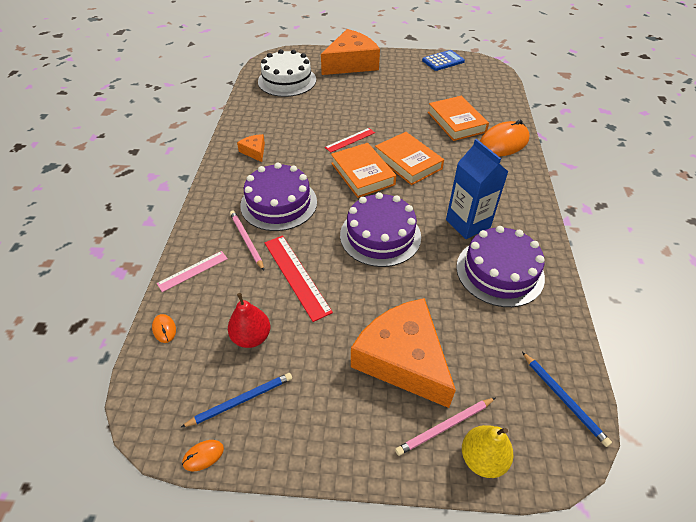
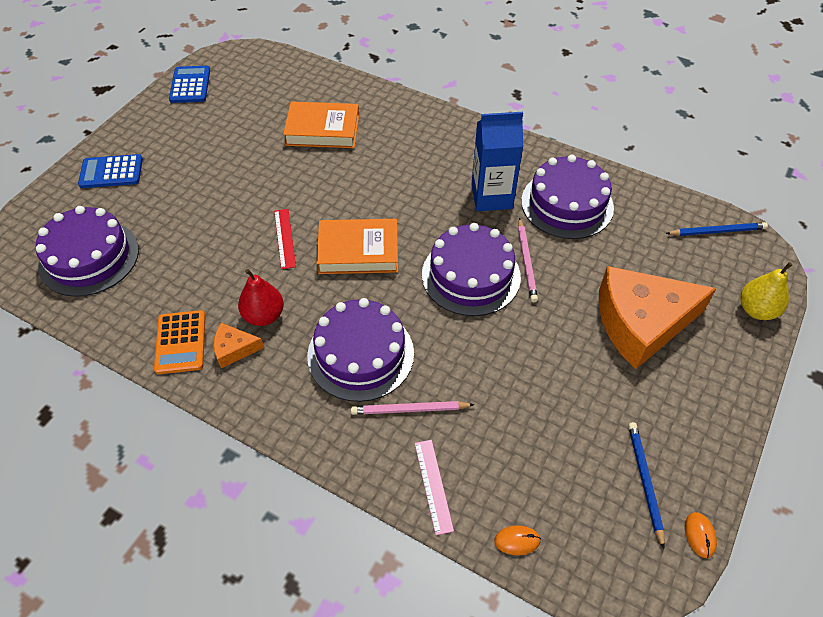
camera: 65 degrees left, 5 degrees up
red pear [228,293,270,348] -> red pear moved to [238,269,284,326]
white cake [258,49,316,97] -> purple cake [36,206,139,297]
red ruler [265,236,333,322] -> none
orange cheese [321,29,380,75] -> blue calculator [78,154,143,188]
orange book [375,132,444,185] -> none
pink pencil [395,397,496,456] -> pink pencil moved to [518,218,538,302]
orange mouse [480,120,530,156] -> none
none -> orange calculator [154,310,205,374]

